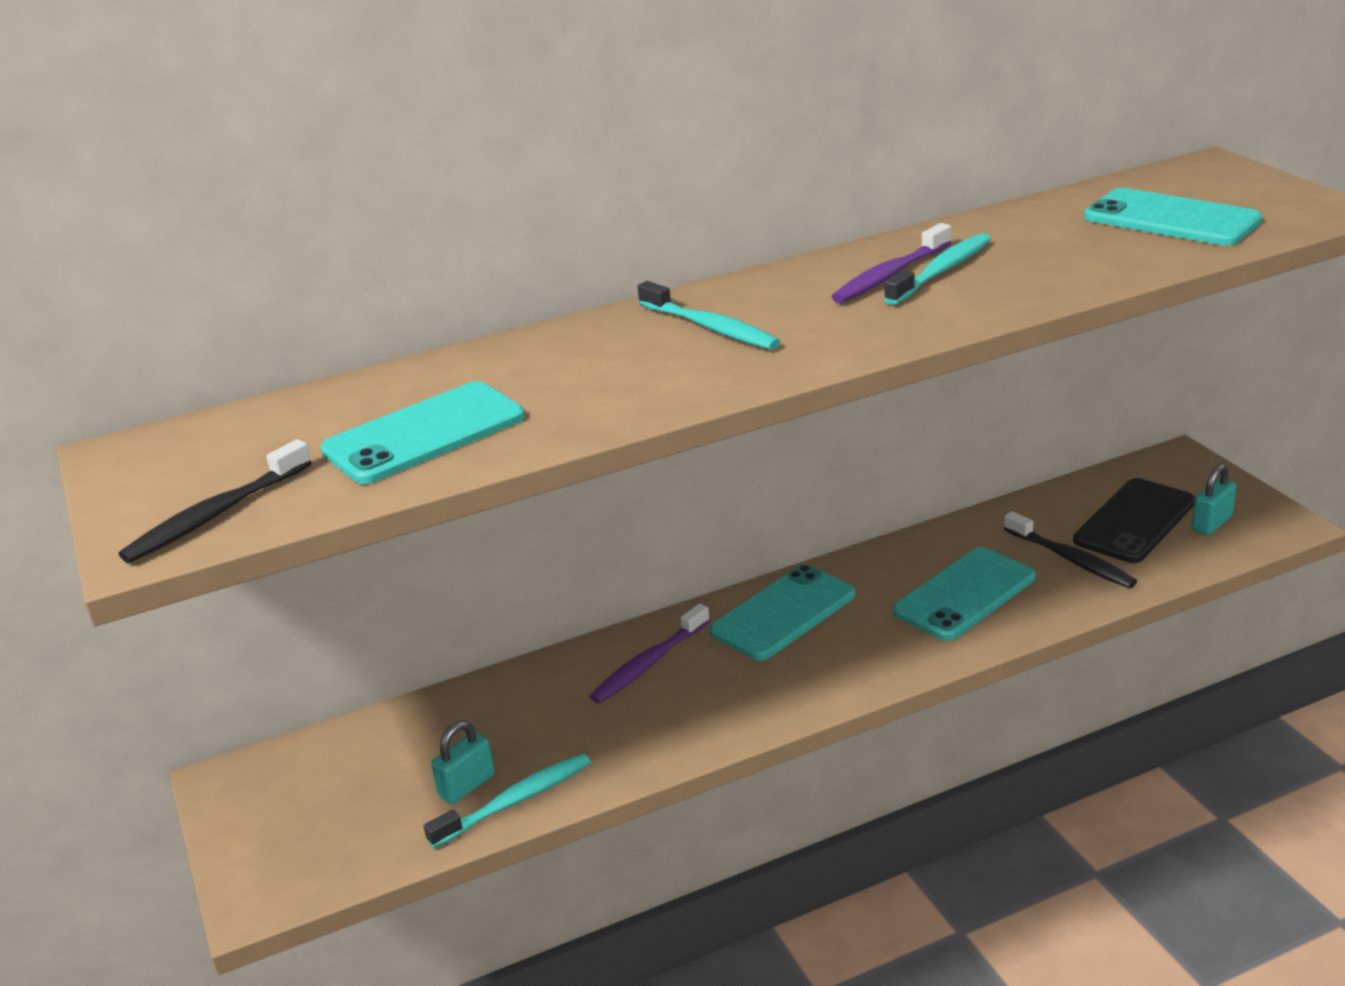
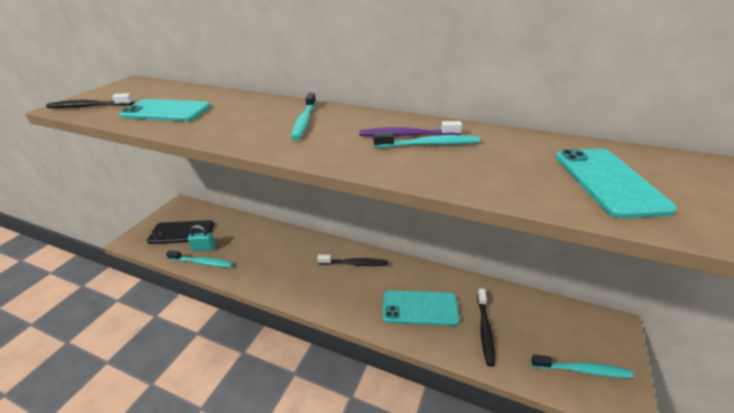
camera: 45 degrees right, 5 degrees up
purple toothbrush [590,603,710,703] -> none
turquoise phone [710,565,855,661] -> black toothbrush [317,255,388,266]
black phone [1073,478,1195,563] -> black phone moved to [147,220,214,244]
turquoise padlock [1192,464,1237,535] -> turquoise toothbrush [531,355,634,378]

